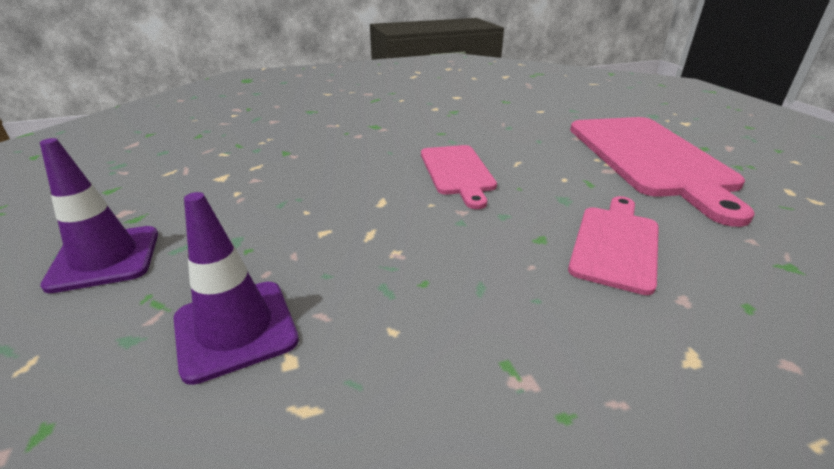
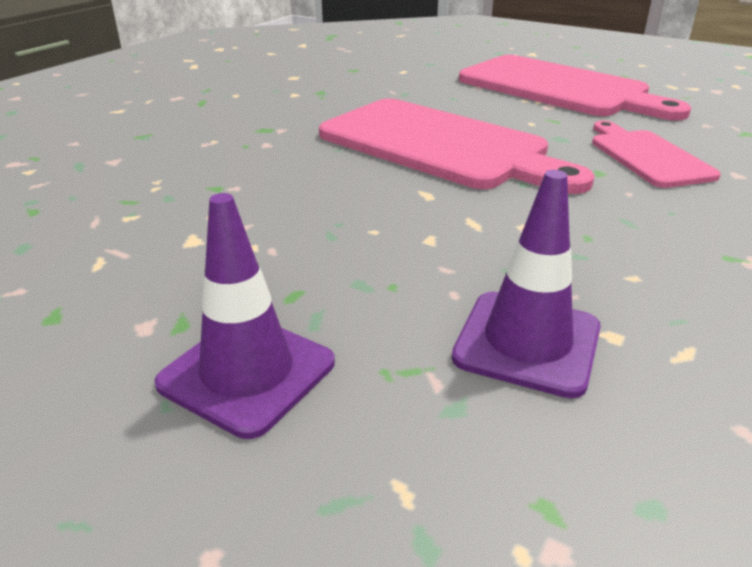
camera: 40 degrees left, 0 degrees up
pink cutting board [421,145,497,209] -> pink cutting board [319,99,595,194], size x1.82

